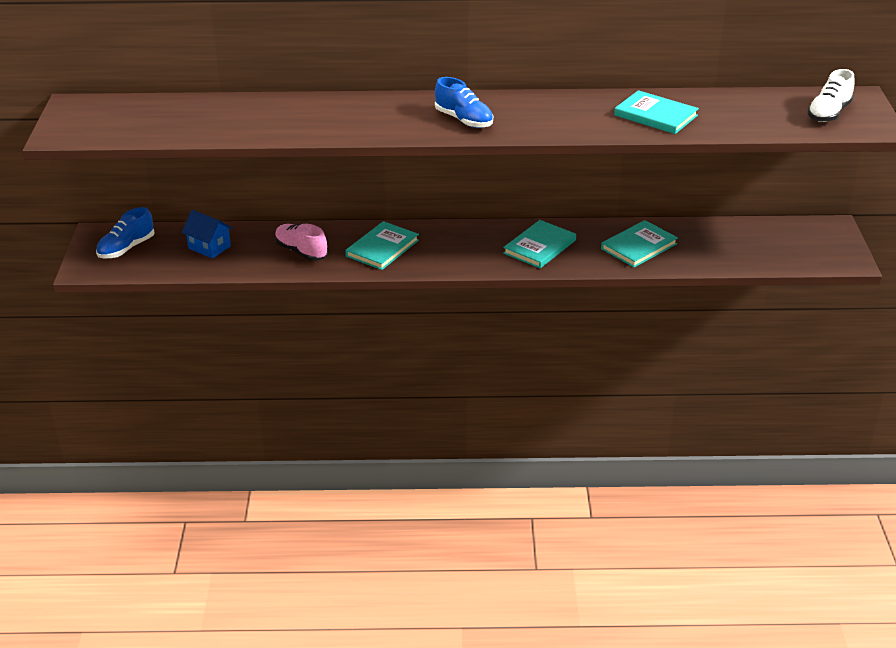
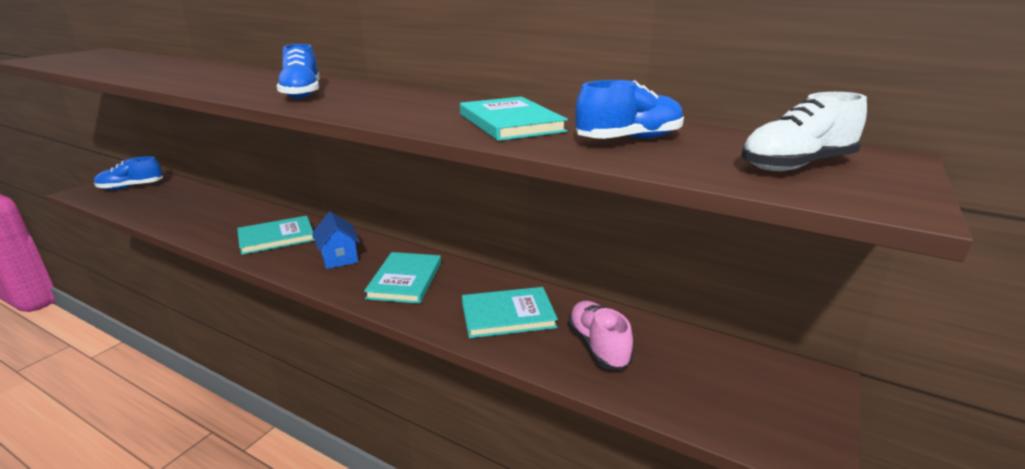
camera: 30 degrees right, 10 degrees down
blue house [182,210,233,259] -> blue house moved to [313,212,360,269]
pink shoe [275,224,328,261] -> pink shoe moved to [568,301,633,370]
turquoise book [503,220,576,268] -> turquoise book turned 60 degrees counterclockwise [364,252,441,304]
none -> blue shoe [575,80,684,139]

